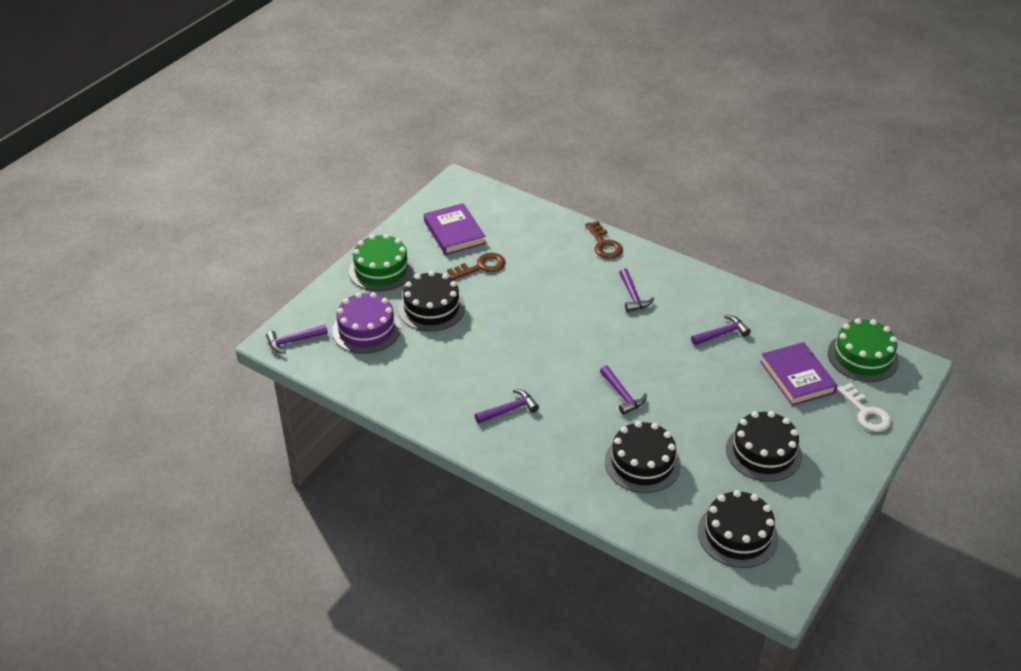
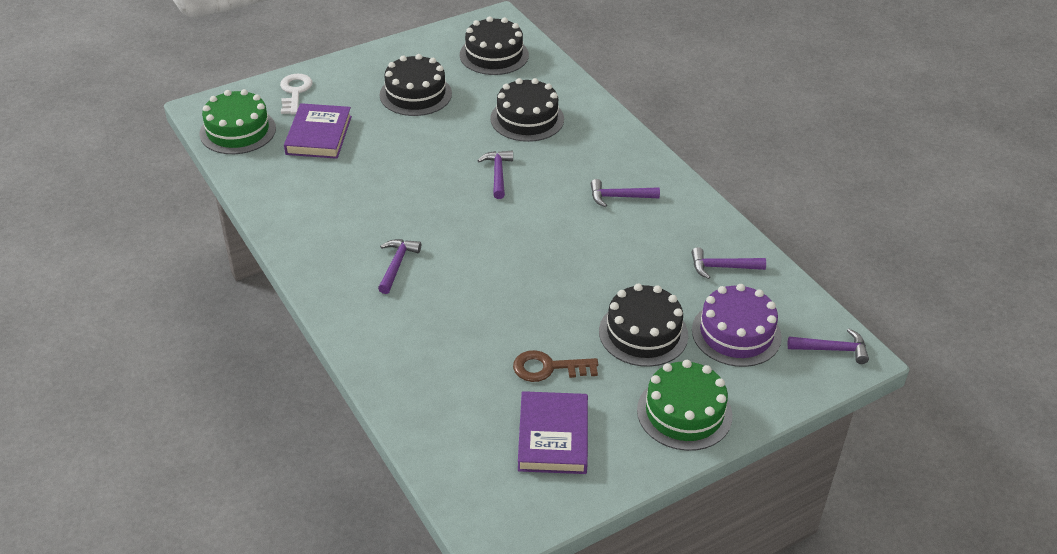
camera: 155 degrees left, 0 degrees up
brown key [585,221,623,259] -> none
purple hammer [691,315,751,345] -> purple hammer moved to [692,247,766,279]

